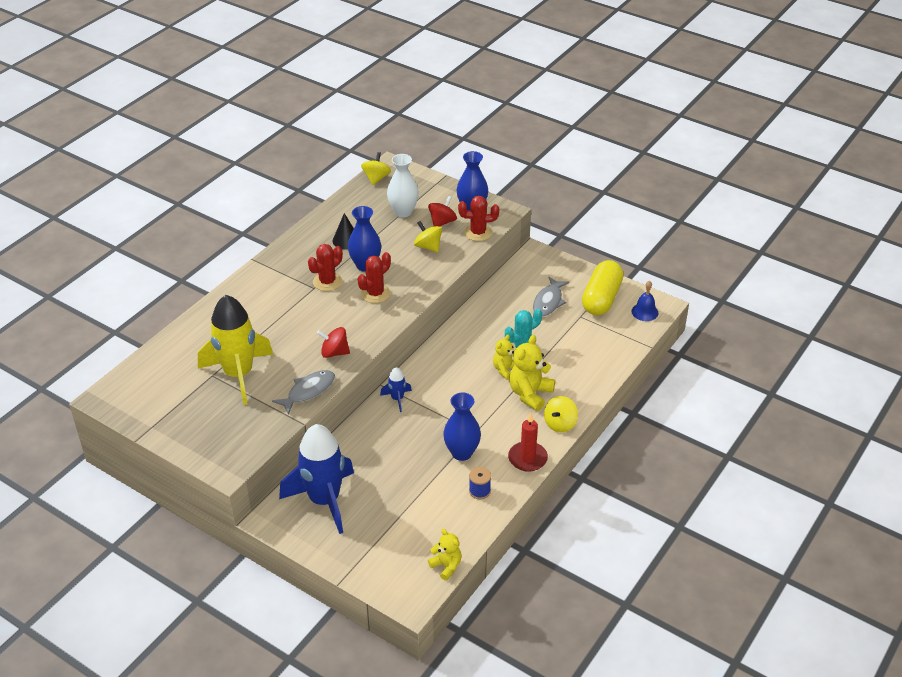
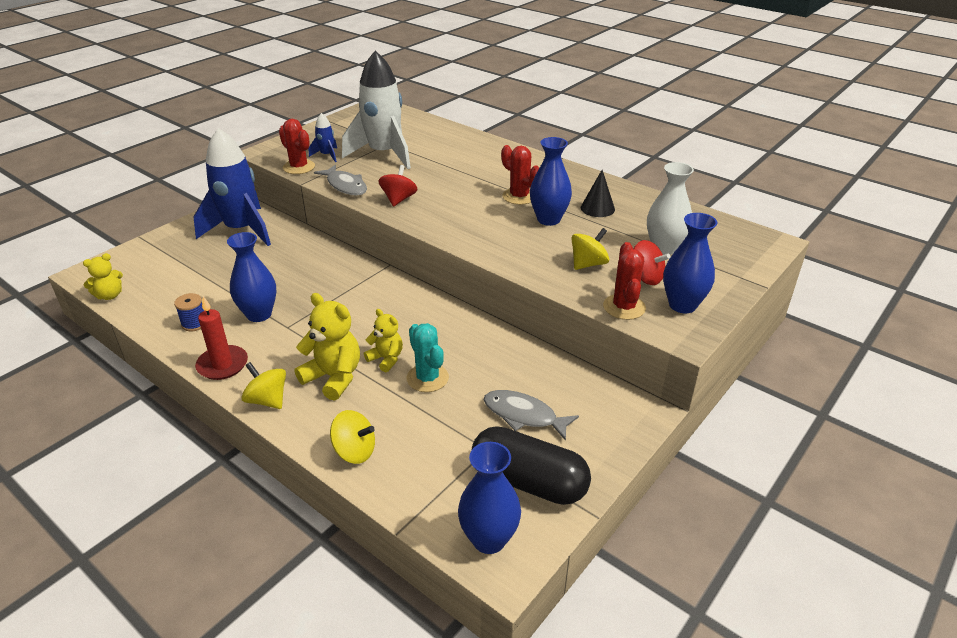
camera: 95 degrees right, 5 degrees down
yellow rocket [198,295,273,405] -> white rocket [342,50,411,169]
red cactus [358,252,391,303] -> red cactus moved to [279,119,315,174]
yellow spinning top [361,152,391,185] -> yellow spinning top moved to [330,410,375,464]
blue rocket [380,367,412,412] -> blue rocket moved to [309,113,337,162]
yellow capsule [582,260,624,315] -> black capsule [472,426,591,505]
blue bell [631,281,658,321] -> blue vase [458,442,521,554]

